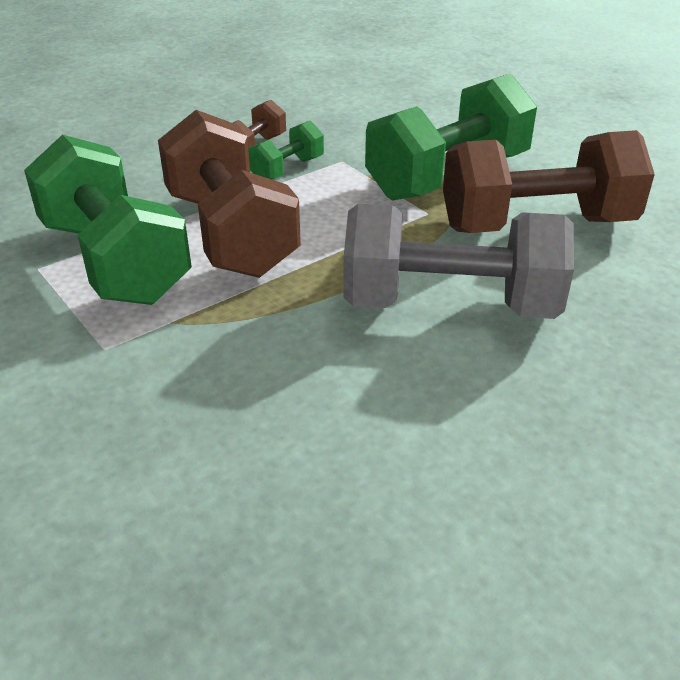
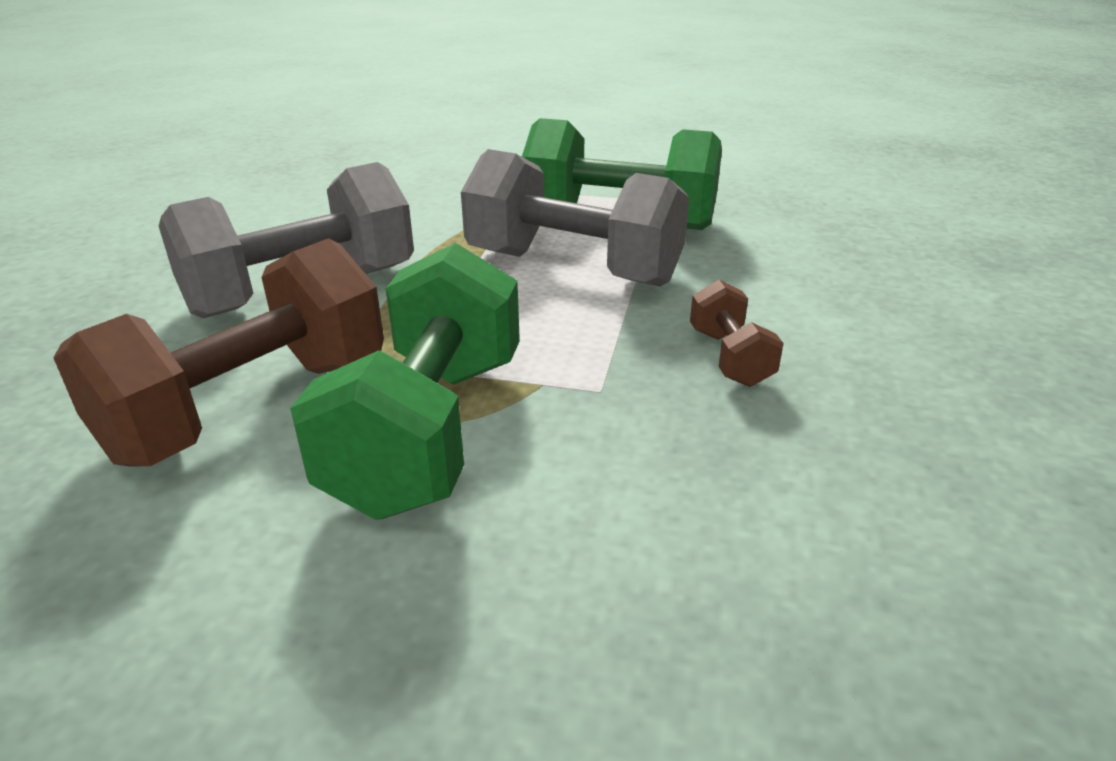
camera: 140 degrees right, 5 degrees down
brown dumbbell [158,110,301,278] -> grey dumbbell [461,149,689,287]
green dumbbell [248,121,324,179] -> none

